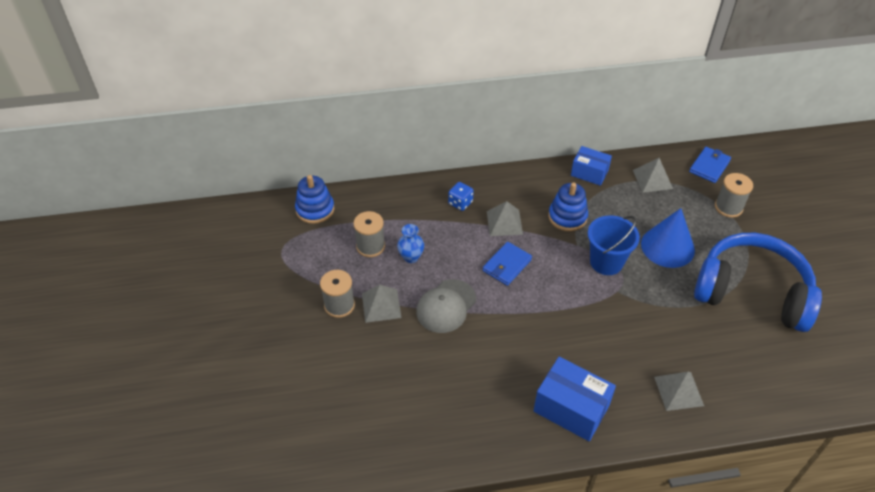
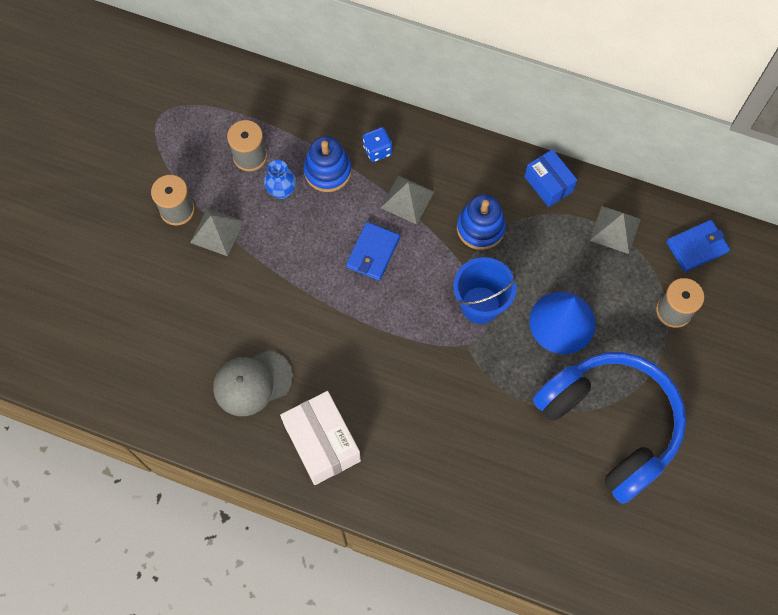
camera: 30 degrees right, 20 degrees up
blue stacking toy [295,175,334,224] -> blue stacking toy moved to [304,136,352,192]
grey cap [416,279,476,333] -> grey cap moved to [213,350,293,416]
blue wallet [483,242,532,286] -> blue wallet turned 45 degrees counterclockwise [346,222,400,281]
blue box [534,357,616,441] -> white box [280,391,361,485]
grey pyramid [654,372,704,411] -> none

